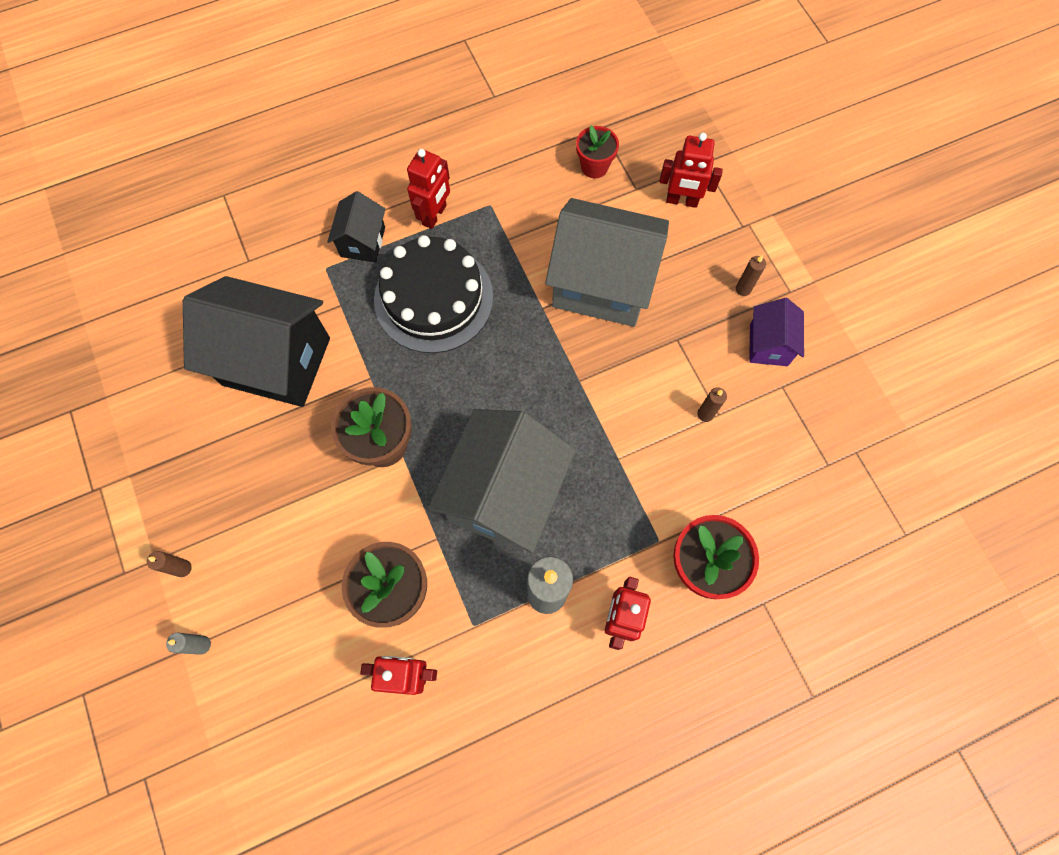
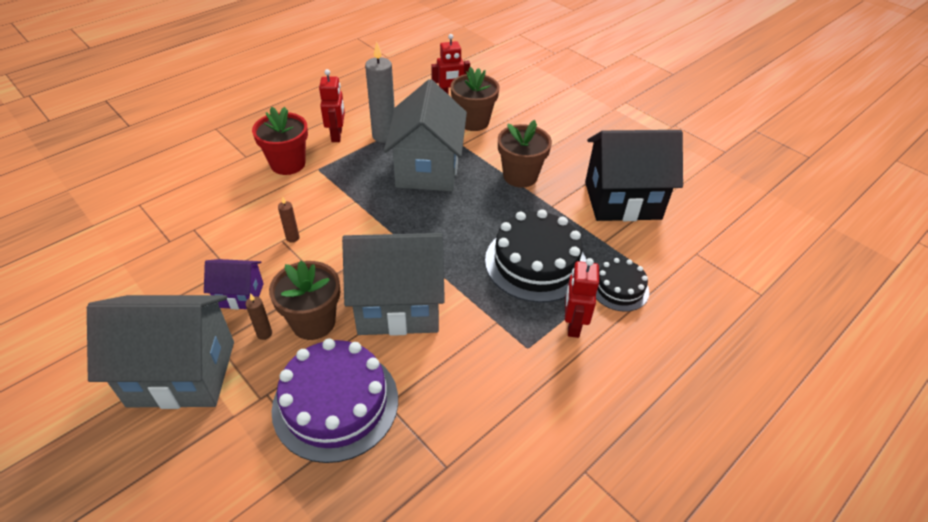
camera: 160 degrees right, 25 degrees down
brown candle [147,551,192,577] -> none
grey candle [166,633,211,655] -> none
black house [327,191,385,262] -> black cake [596,258,649,312]
red flower pot [576,126,619,178] -> none
red robot [659,133,723,208] -> purple cake [272,338,398,463]
purple house [749,298,804,366] -> purple house turned 75 degrees counterclockwise [204,259,264,310]
none -> grey house [87,295,234,409]
none -> brown flower pot [269,261,340,340]

